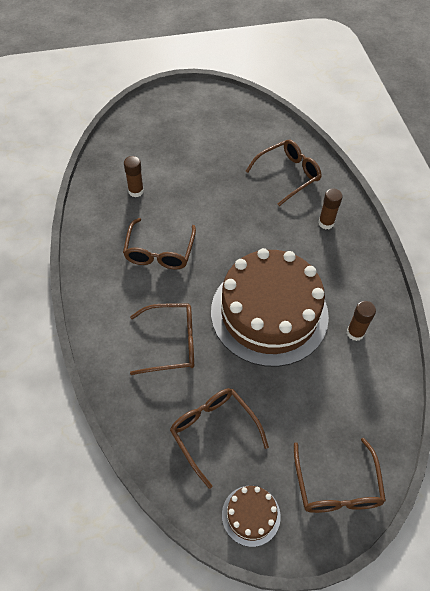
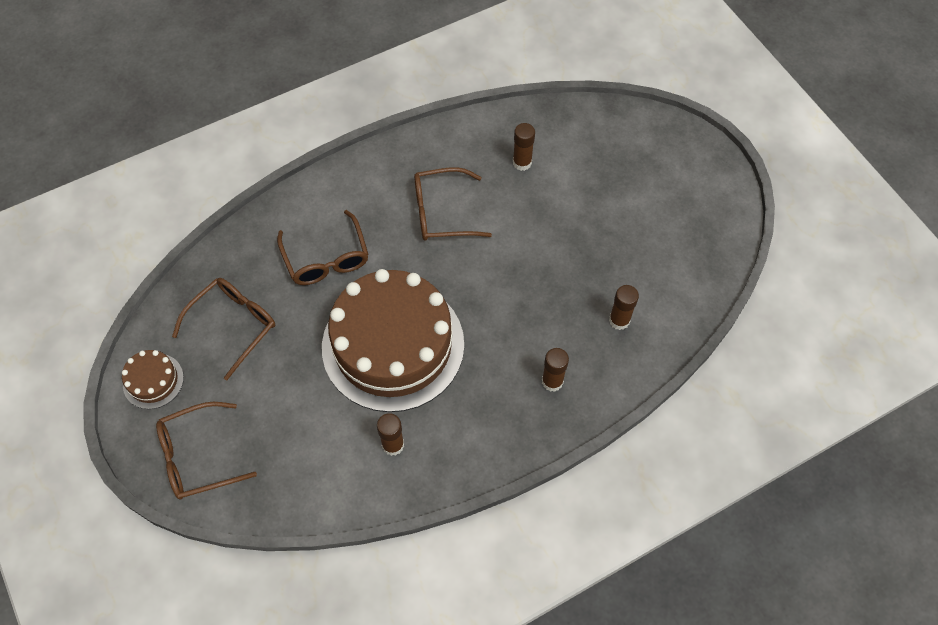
camera: 75 degrees right, 5 degrees up
brown glasses [246,140,322,206] -> brown glue stick [609,285,639,330]

